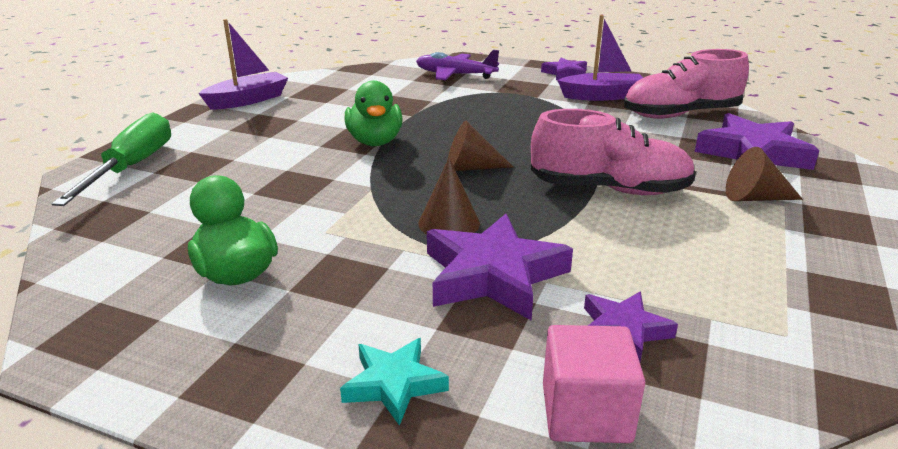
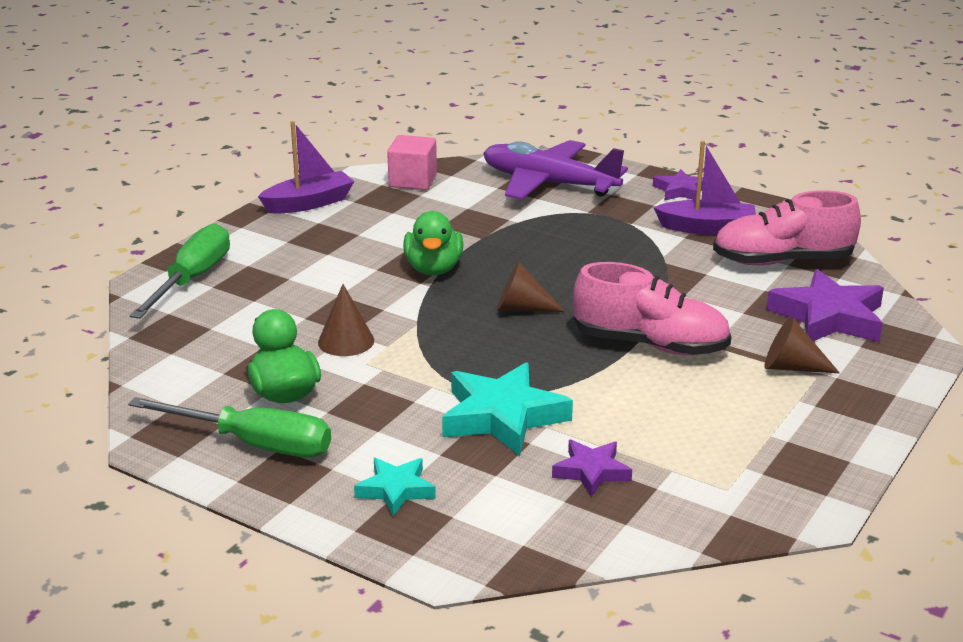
camera: 10 degrees right, 0 degrees up
purple plane [416,50,499,80] -> purple plane [483,140,628,200], size x1.50
brown cone [418,158,480,234] -> brown cone moved to [318,284,374,356]
purple star [427,214,573,321] -> turquoise star [442,362,573,456]
pink cube [543,325,645,443] -> pink cube moved to [387,135,437,190]
none -> green screwdriver [128,397,331,457]

